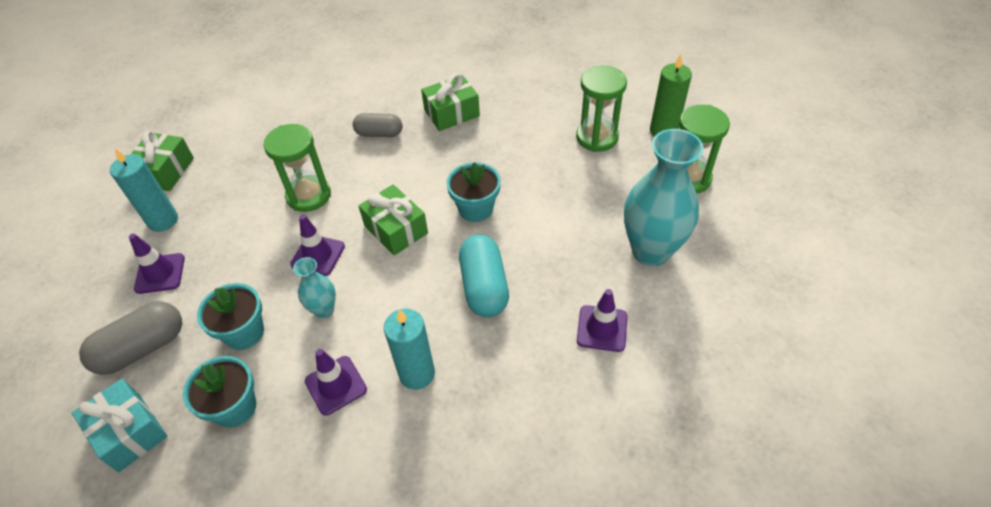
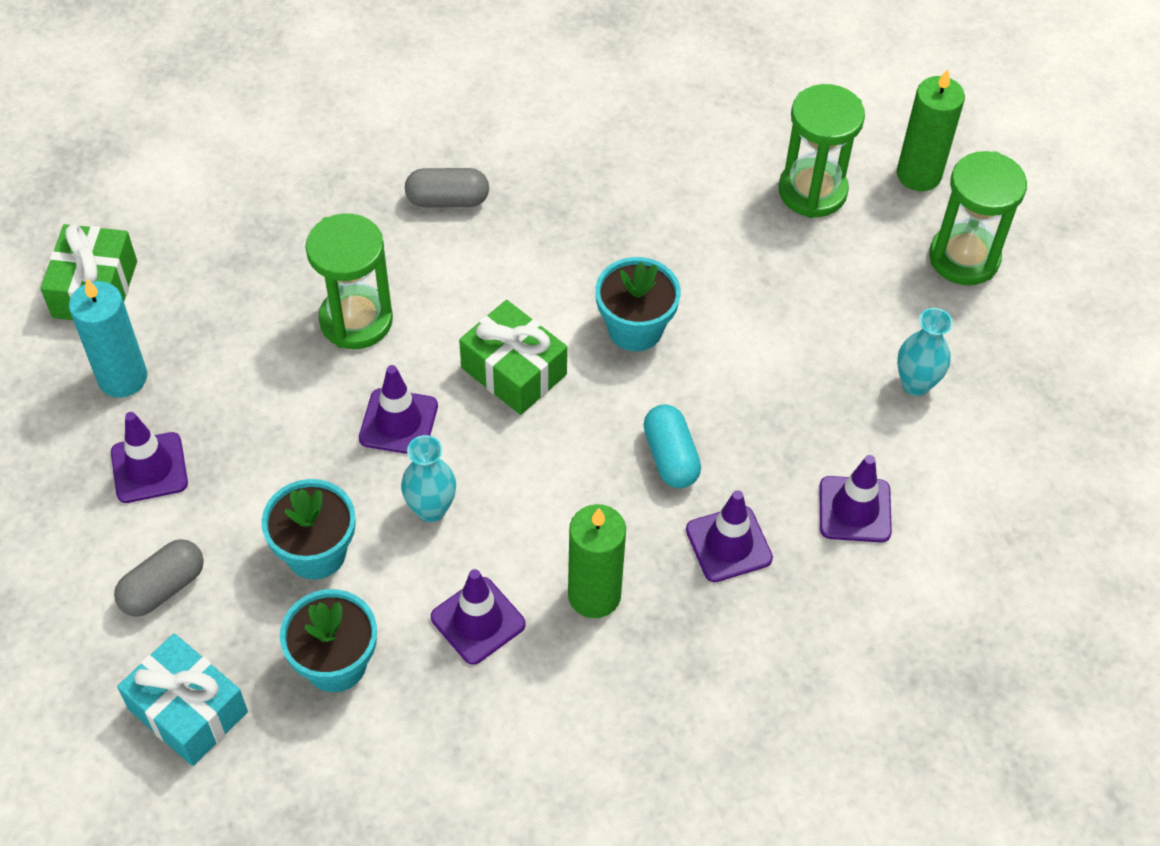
camera: 10 degrees left, 5 degrees up
grey capsule [79,301,182,375] -> grey capsule [114,539,204,617], size x0.66
turquoise candle [384,308,435,390] -> green candle [568,504,626,618]
green gift [421,73,480,131] -> none
turquoise capsule [459,235,509,317] -> turquoise capsule [643,404,701,488], size x0.66
turquoise vase [624,129,704,266] -> turquoise vase [897,308,953,396], size x0.49
none -> purple traffic cone [686,490,773,582]

